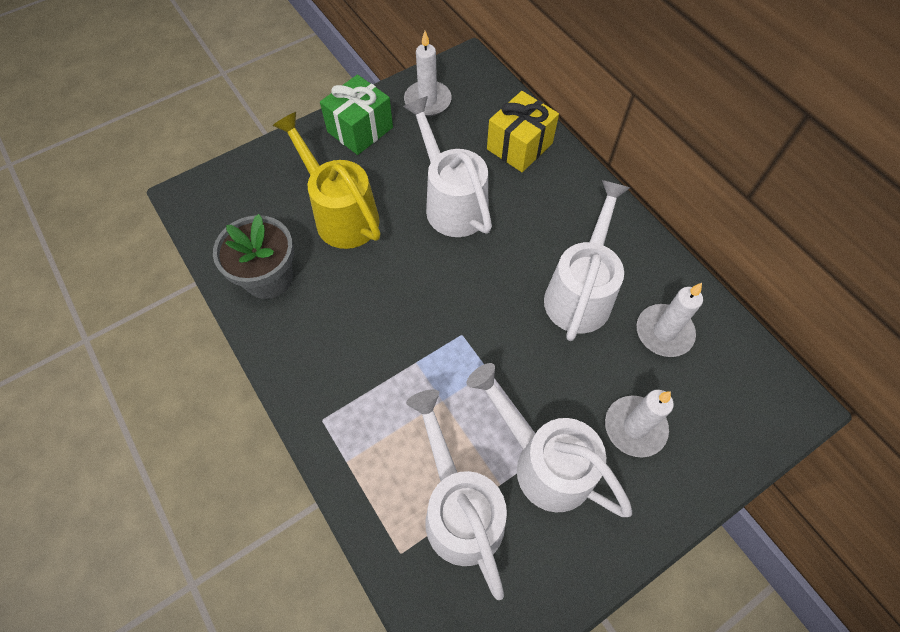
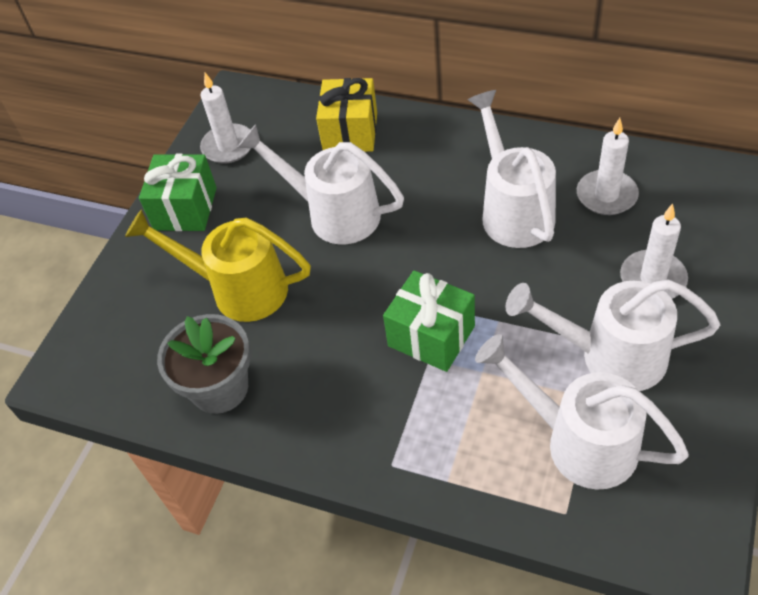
camera: 30 degrees left, 10 degrees down
none -> green gift [383,270,475,372]

